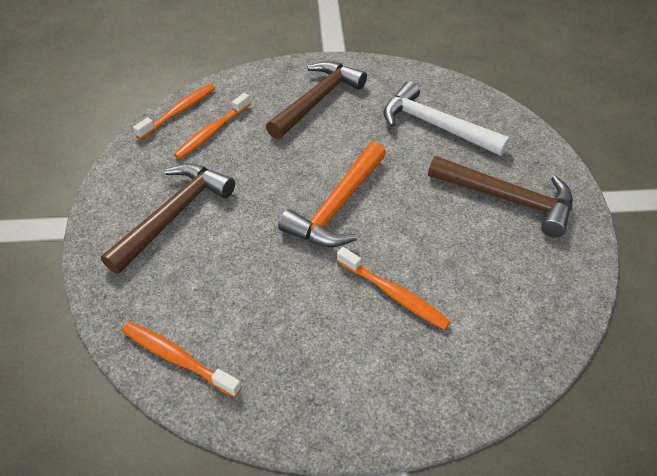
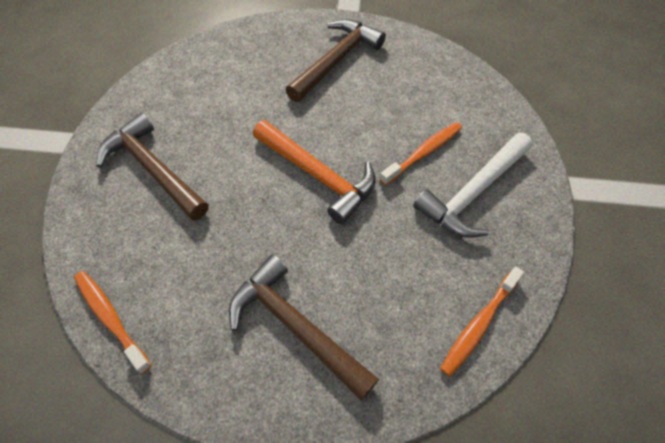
camera: 80 degrees left, 10 degrees up
orange toothbrush [174,93,251,159] -> none
white hammer [383,81,510,156] -> white hammer moved to [413,133,533,238]

